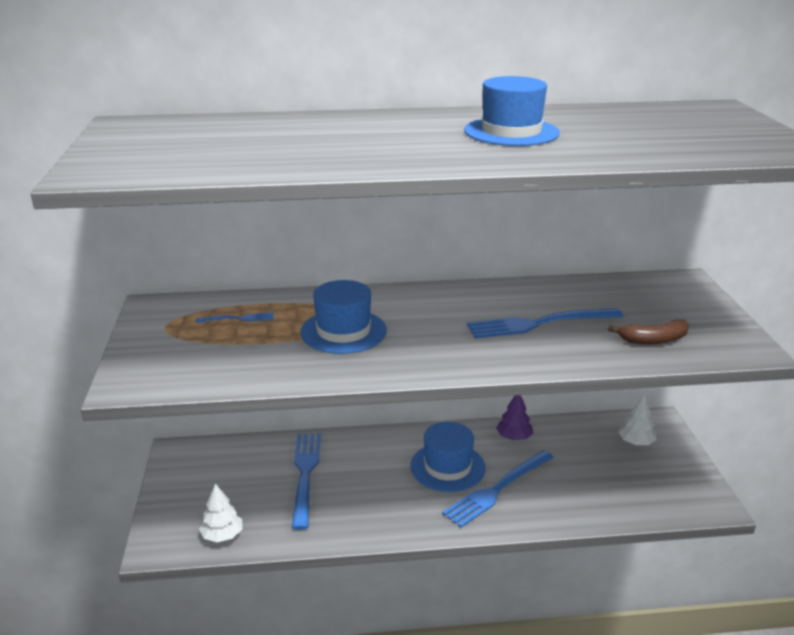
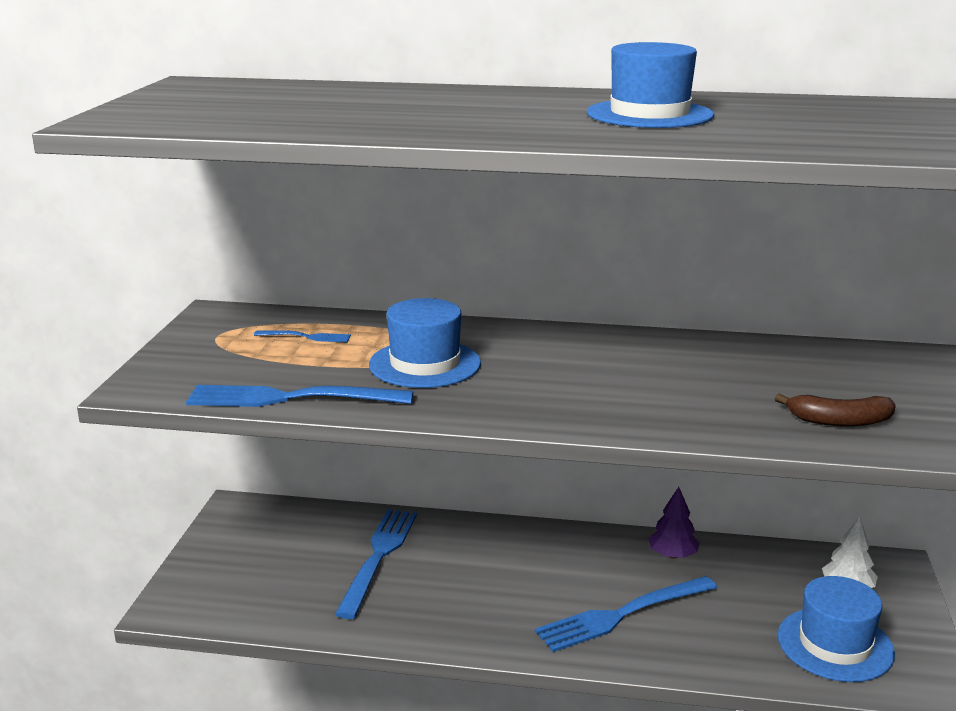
camera: 15 degrees right, 5 degrees down
white tree [199,484,242,542] -> none
blue hat [410,422,486,492] -> blue hat moved to [778,576,895,682]
blue fork [467,308,623,338] -> blue fork moved to [186,385,413,407]

